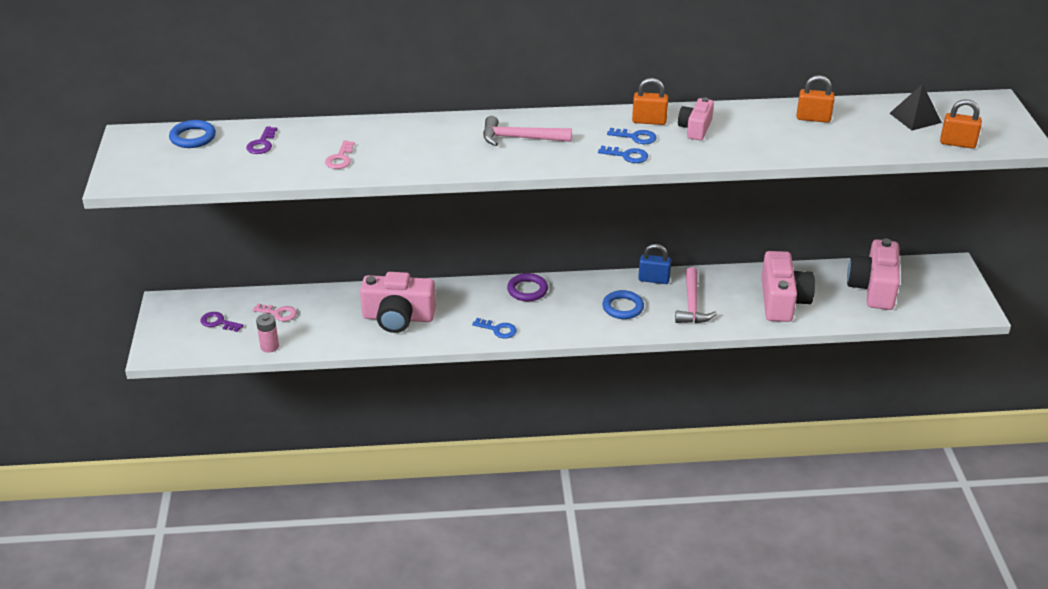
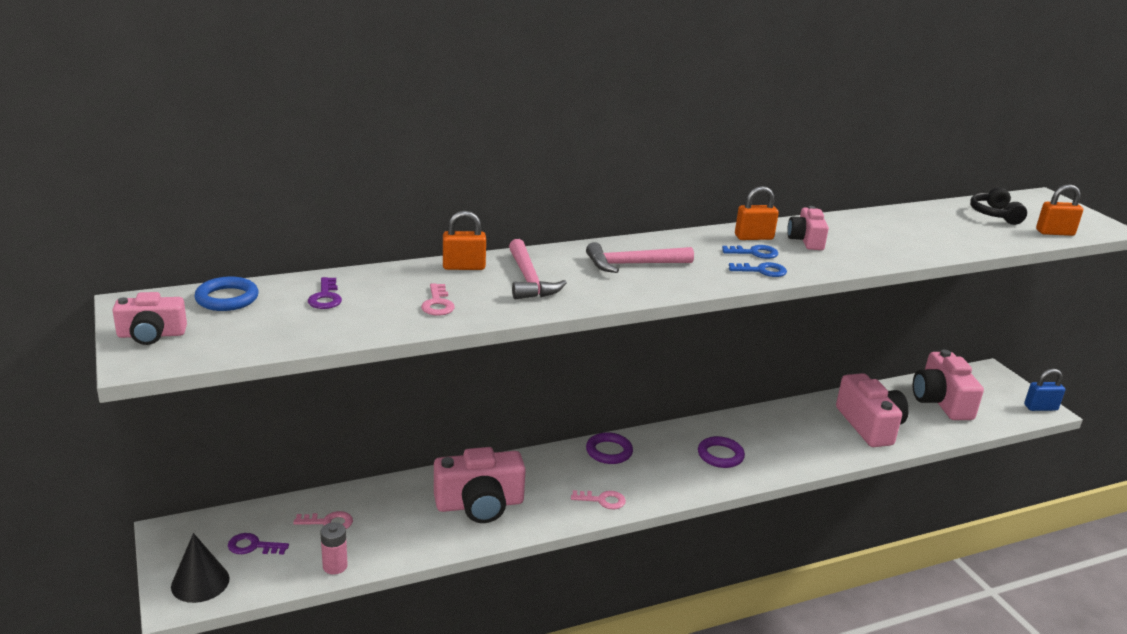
camera: 20 degrees left, 10 degrees down
blue key [472,318,517,338] -> pink key [571,490,626,509]
blue ring [602,290,644,319] -> purple ring [698,436,745,468]
blue padlock [638,244,671,284] -> blue padlock moved to [1024,369,1065,411]
pink hammer [675,267,717,323] -> pink hammer moved to [509,239,567,299]
orange padlock [797,75,835,123] -> orange padlock moved to [443,211,486,270]
black pyramid [889,84,942,130] -> black headphones [970,187,1027,225]
none -> pink camera [113,292,187,345]
none -> black cone [171,533,230,603]

